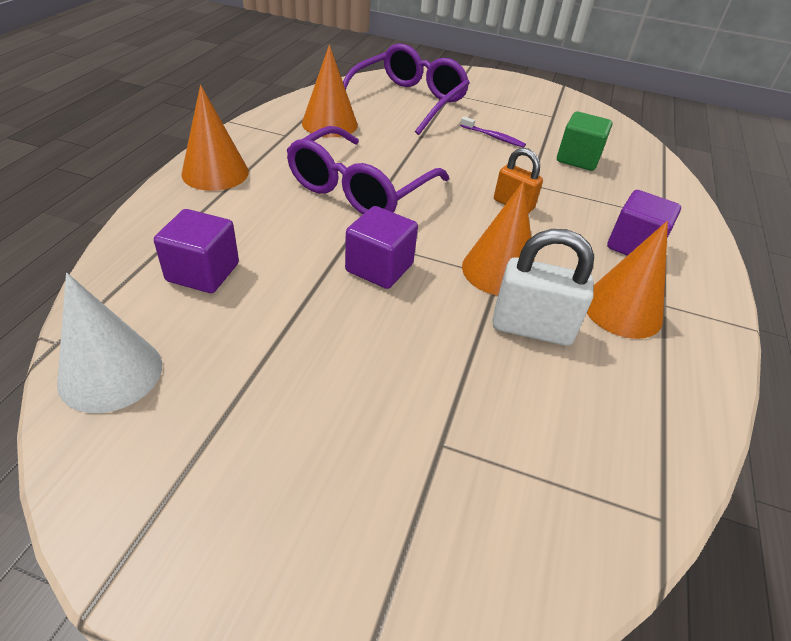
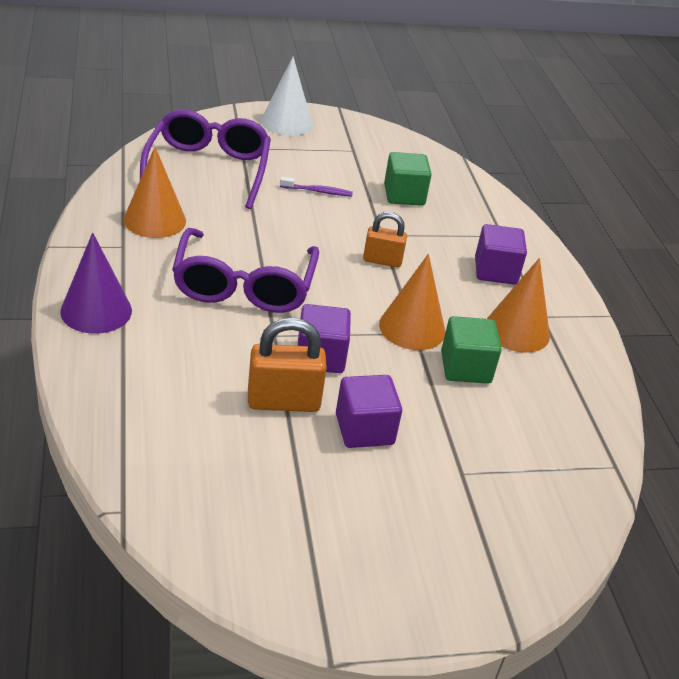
camera: 30 degrees left, 5 degrees down
white cone [57,273,162,413] -> white cone moved to [261,57,313,136]
purple cube [154,209,239,293] -> purple cube moved to [336,375,402,448]
orange cone [181,85,249,191] -> purple cone [60,233,132,334]
white padlock [492,229,594,346] -> green cube [441,316,502,384]
none -> orange padlock [248,317,327,412]

